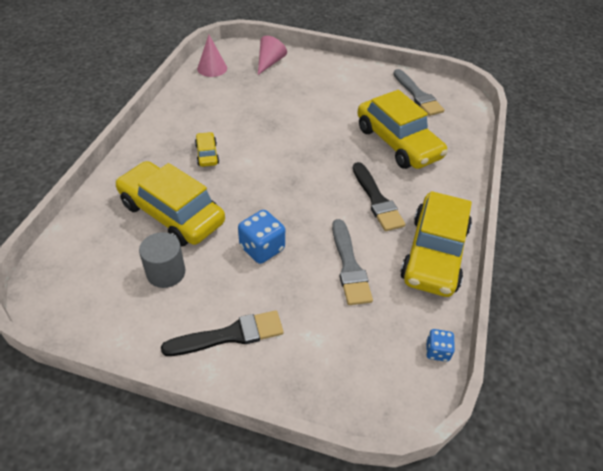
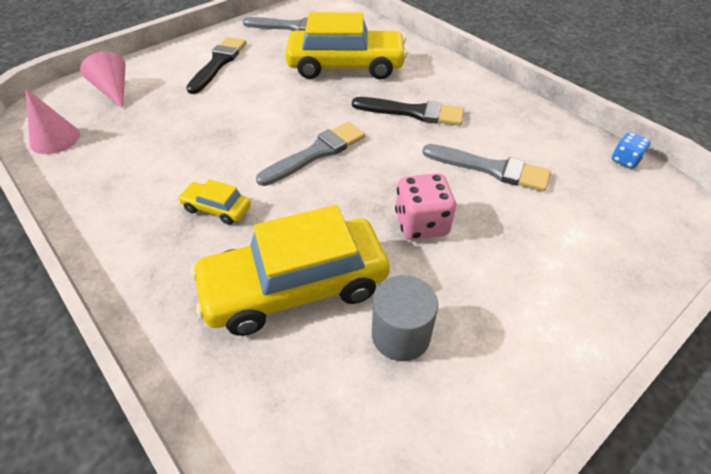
camera: 55 degrees left, 0 degrees up
black brush [161,310,284,356] -> black brush moved to [186,37,246,94]
blue dice [238,210,285,264] -> pink dice [395,173,456,240]
yellow car [400,191,472,297] -> none
none -> grey brush [256,122,365,186]

